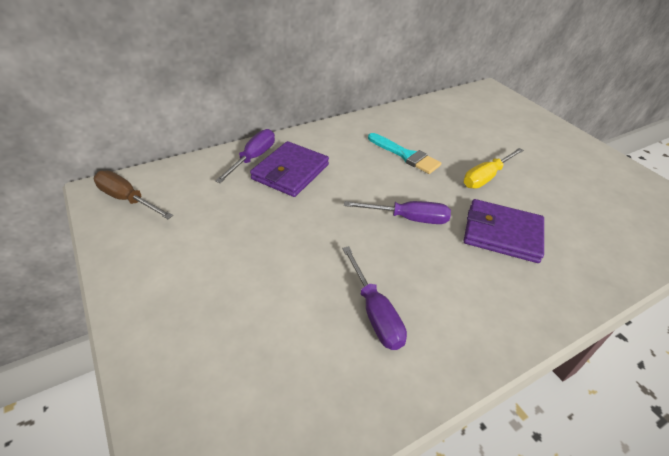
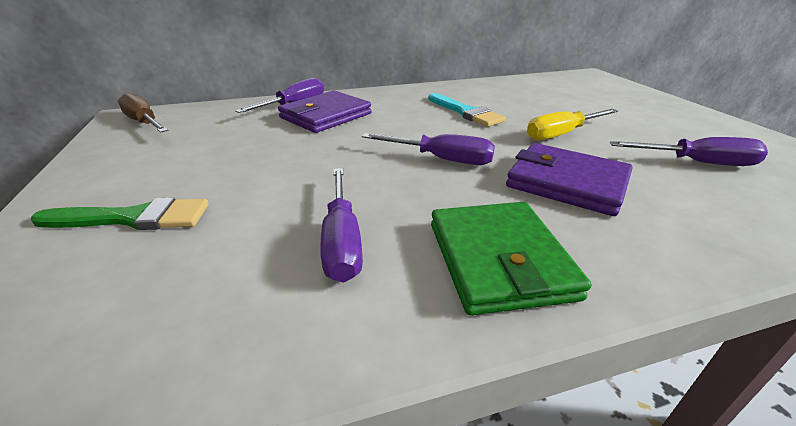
camera: 15 degrees right, 10 degrees down
none -> green brush [31,197,209,230]
none -> green wallet [431,202,591,315]
none -> purple screwdriver [610,137,768,166]

